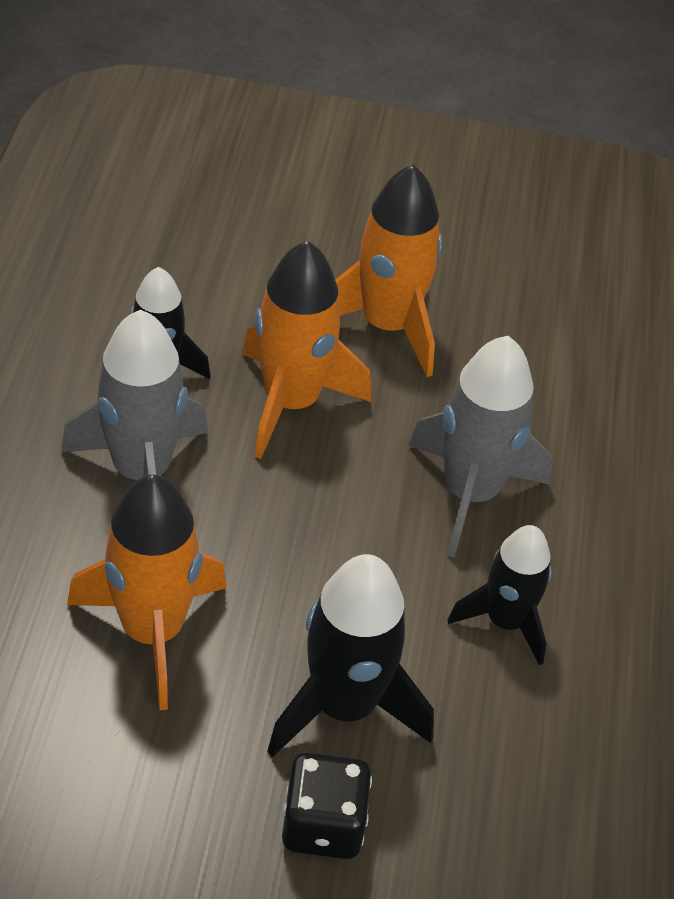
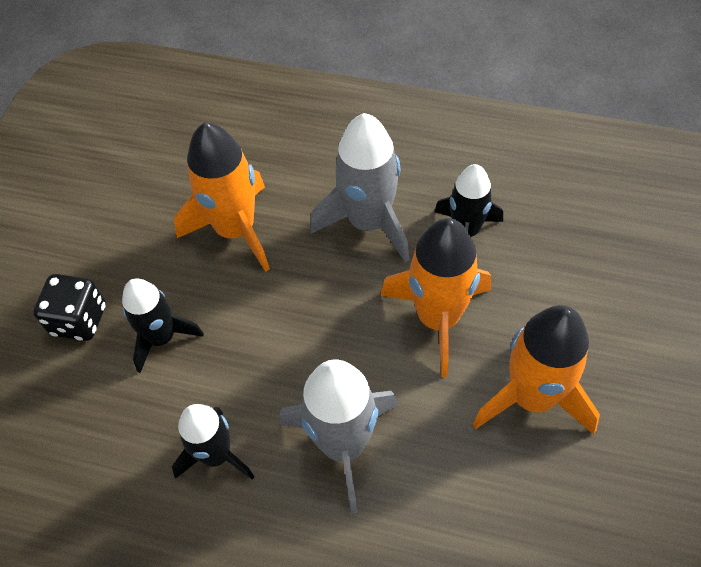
camera: 105 degrees right, 10 degrees up
black rocket [267,554,434,757] -> black rocket [122,278,204,373], size x0.66

